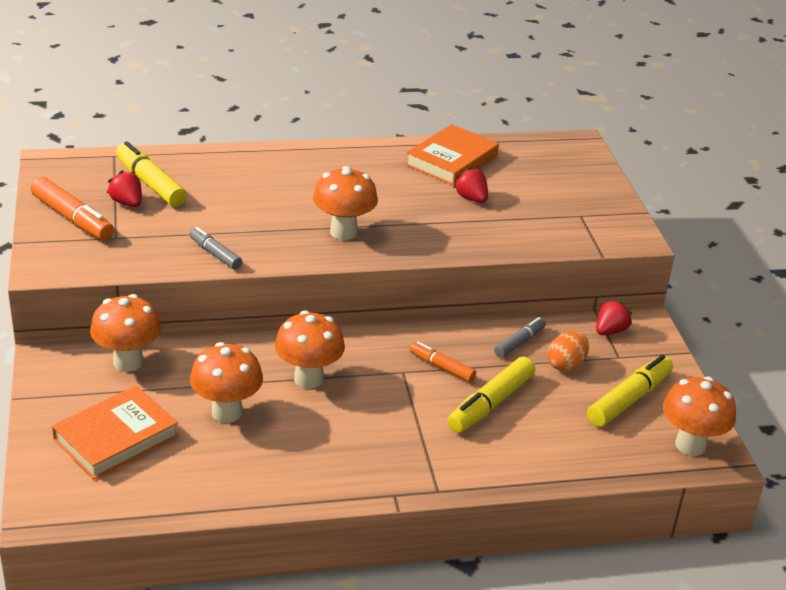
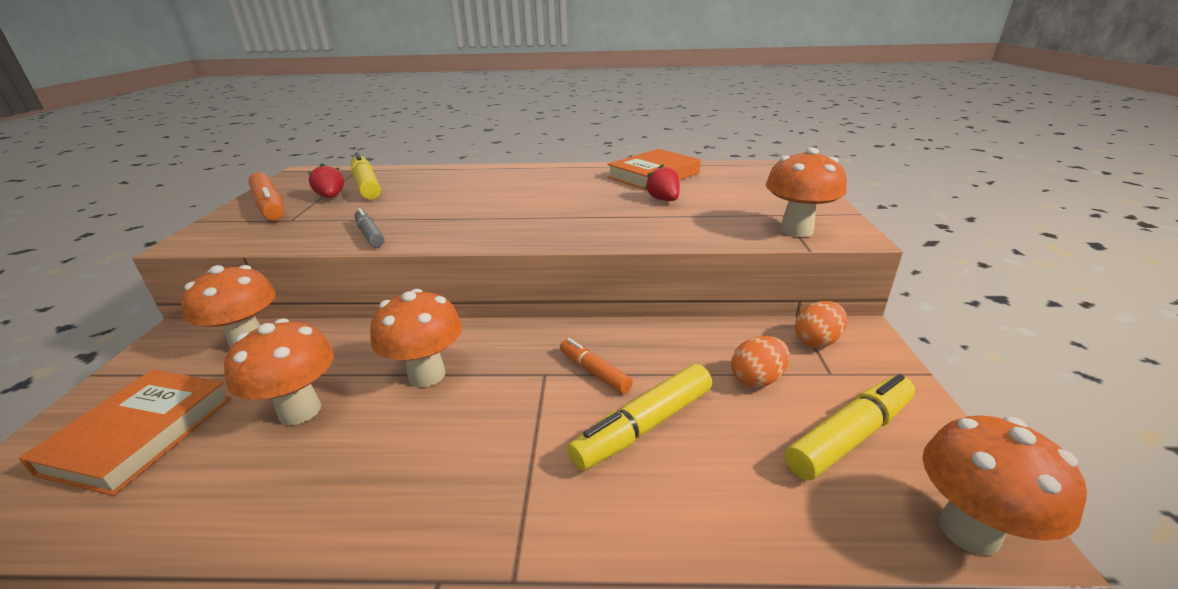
camera: 15 degrees right, 5 degrees down
orange book [52,385,179,479] -> orange book turned 45 degrees counterclockwise [19,369,231,496]
orange mushroom [313,166,378,240] -> orange mushroom moved to [766,147,847,237]
grey marker [494,317,546,358] -> none
red strawberry [596,299,632,335] -> orange egg [795,301,847,348]

